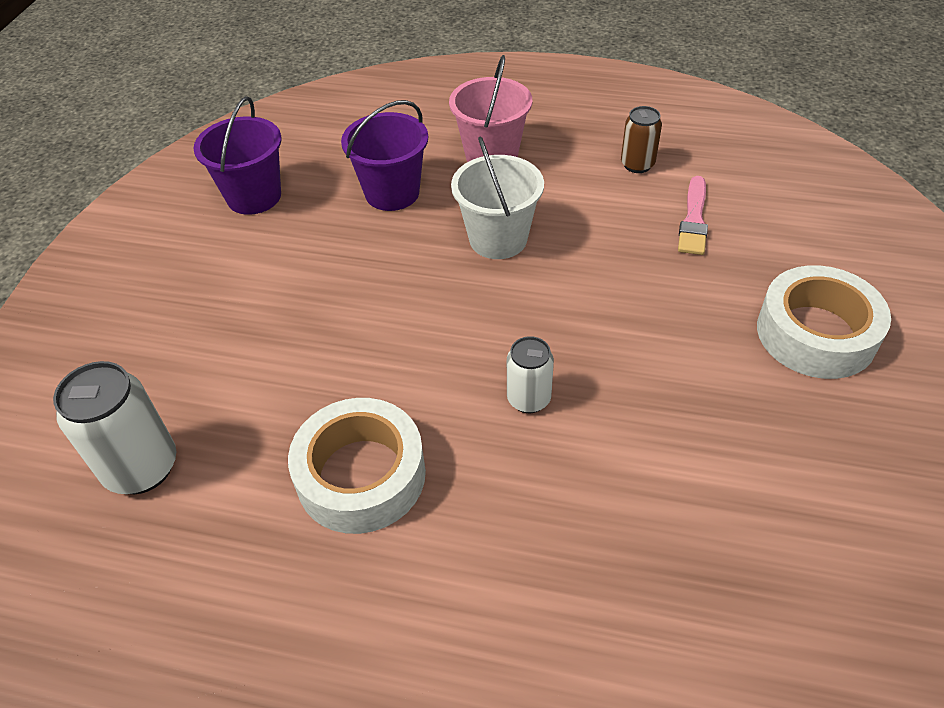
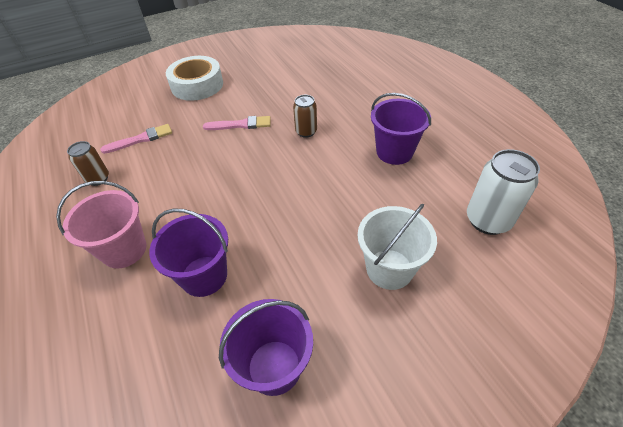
camera: 130 degrees left, 0 degrees up
white tape [288,398,426,534] -> purple bucket [371,93,431,165]
white bucket [451,136,544,259] -> white bucket moved to [357,204,437,290]
white can [507,336,554,413] -> brown can [293,95,317,138]
none -> pink brush [203,116,271,130]

